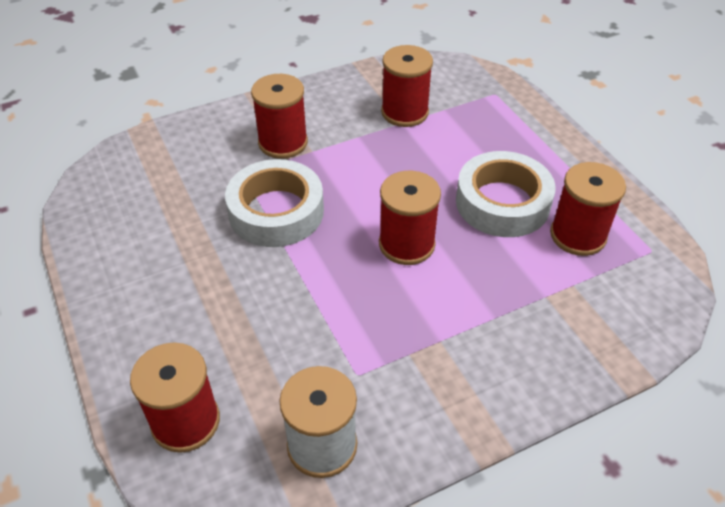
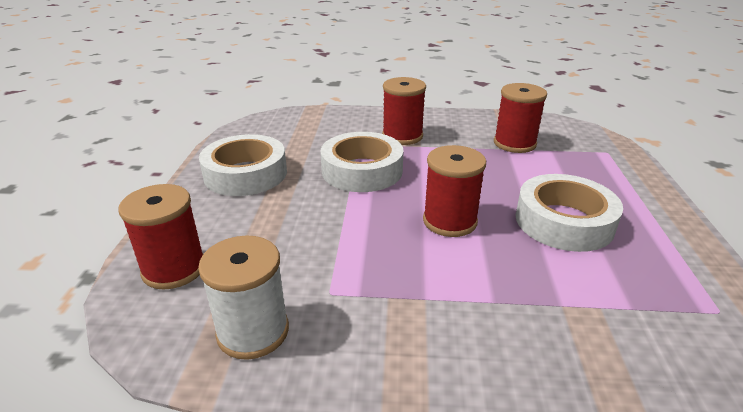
camera: 30 degrees right, 15 degrees down
red spool [550,162,626,256] -> none
none -> white tape [199,134,287,196]

